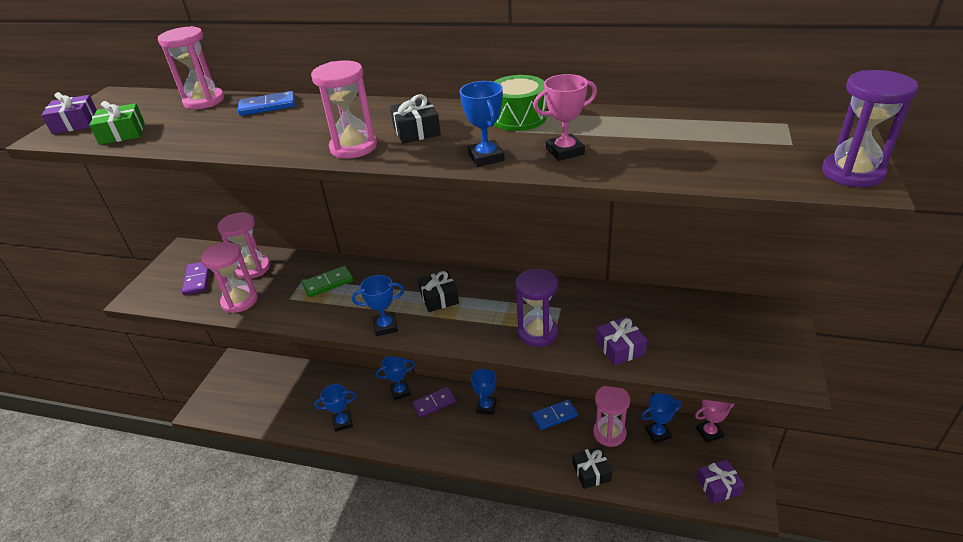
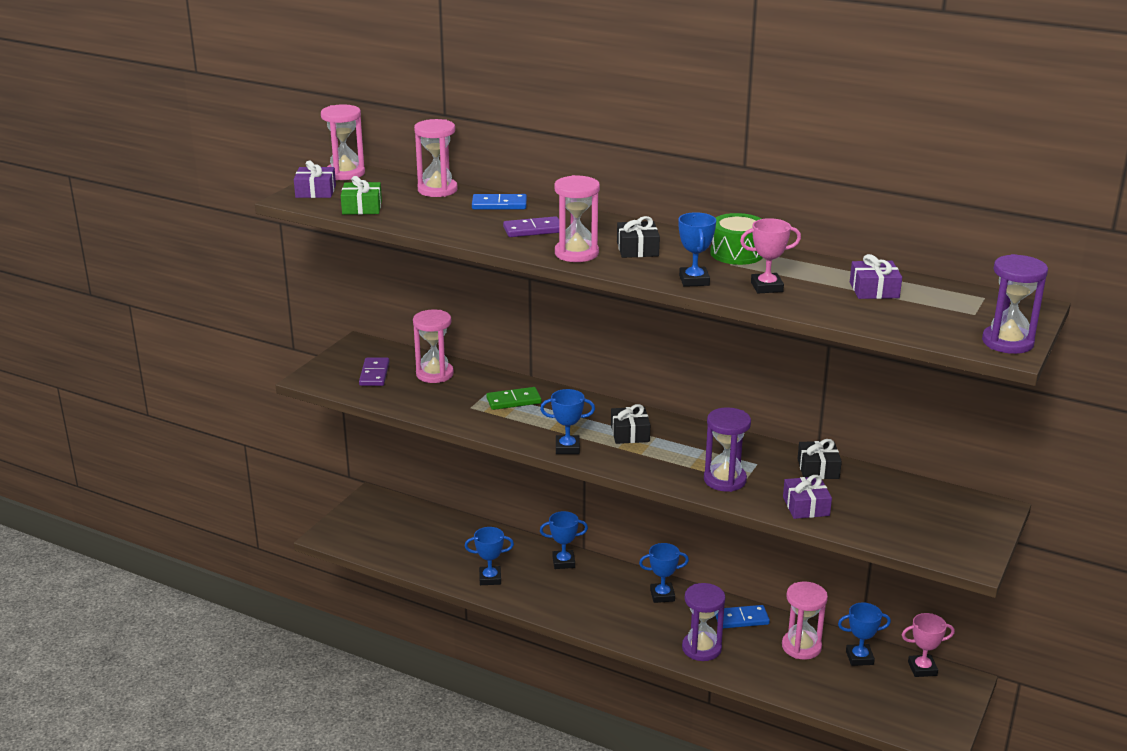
camera: 10 degrees right, 10 degrees down
pink hourglass [201,242,258,313] -> pink hourglass moved to [321,104,365,180]
purple domino [412,387,456,418] -> purple domino moved to [503,216,559,237]
blue trophy [471,369,497,415] -> blue trophy turned 60 degrees clockwise [639,543,689,603]
black gift [572,446,612,489] -> black gift moved to [797,439,842,479]
purple gift [697,460,744,503] -> purple gift moved to [850,254,902,299]
none -> purple hourglass [682,583,725,661]

